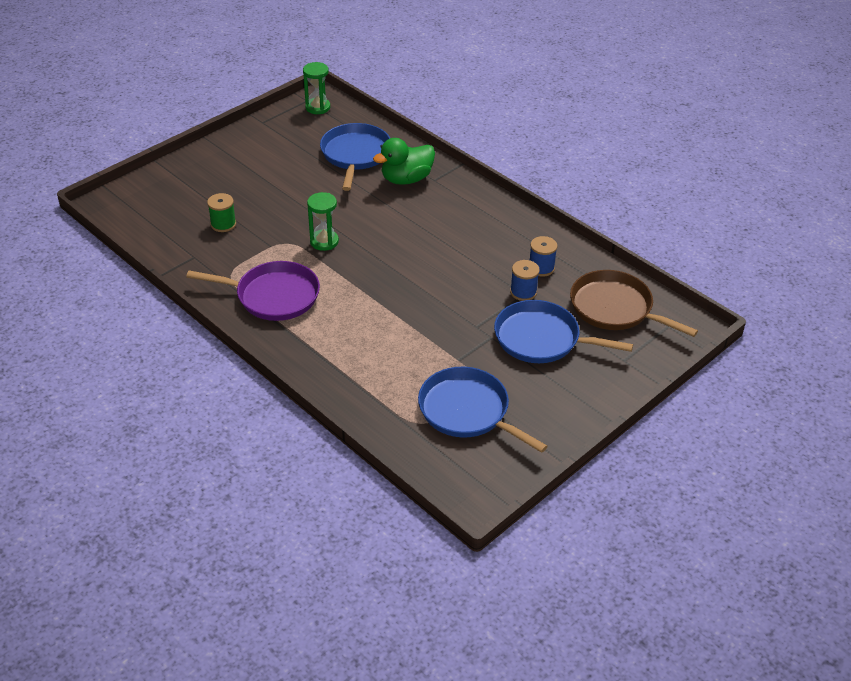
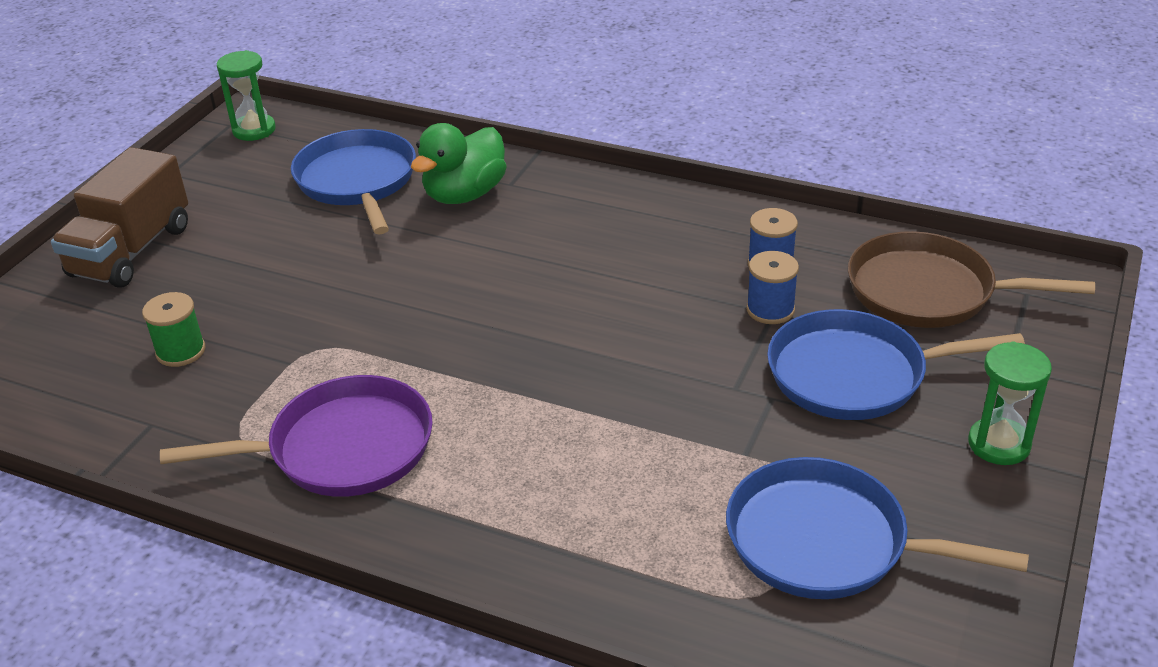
camera: 20 degrees left, 5 degrees down
green hourglass [307,192,339,251] -> green hourglass moved to [968,342,1052,465]
none -> brown truck [51,147,188,288]

